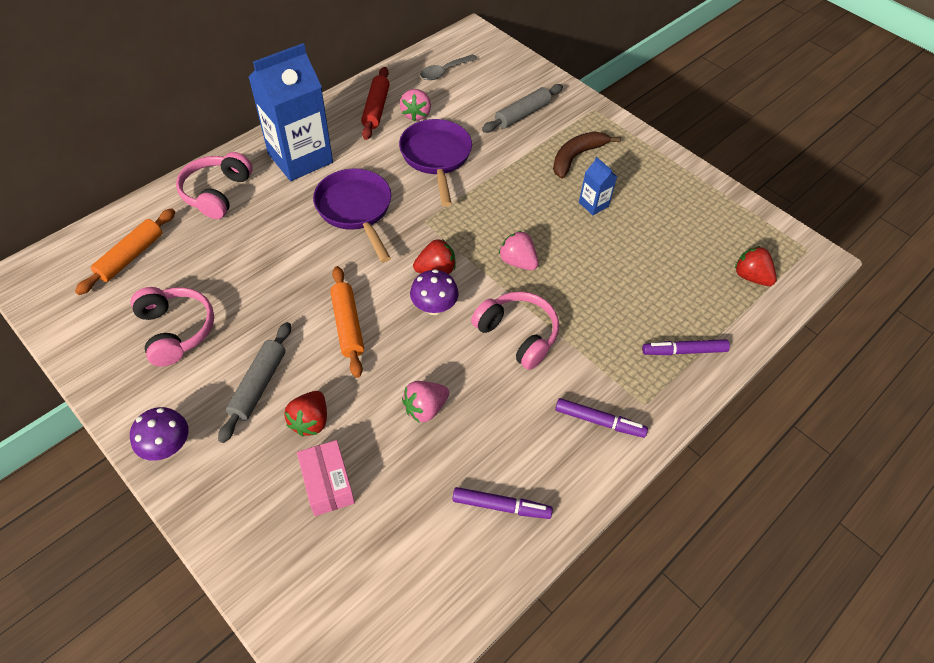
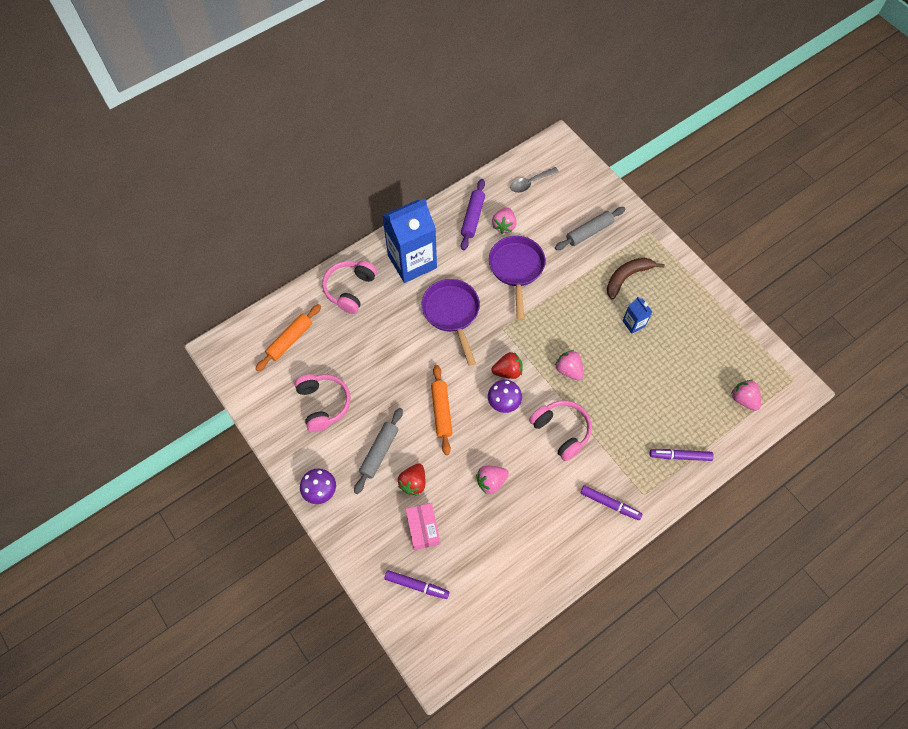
camera: 10 degrees right, 10 degrees up
red rolling pin [361,67,390,140] -> purple rolling pin [461,179,485,250]
purple marker [452,487,553,519] -> purple marker moved to [385,570,450,599]
red strawberry [735,246,777,286] -> pink strawberry [731,380,761,411]

